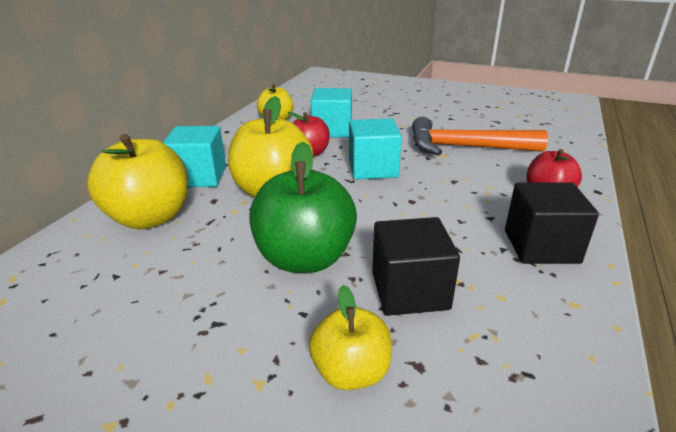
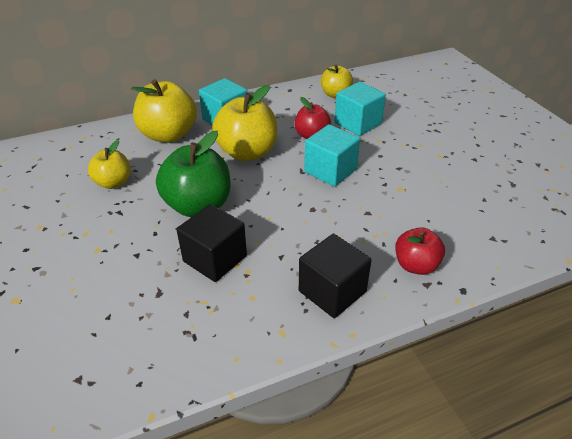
camera: 45 degrees right, 10 degrees up
yellow apple [309,285,392,390] -> yellow apple moved to [88,140,130,189]
orange hammer [412,117,548,156] -> none

